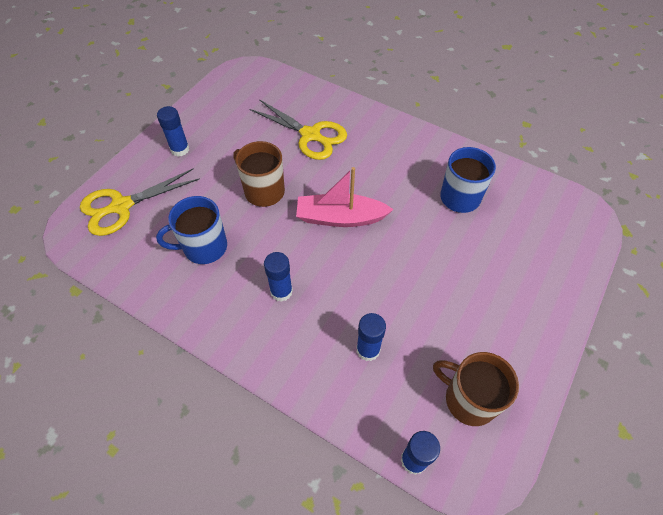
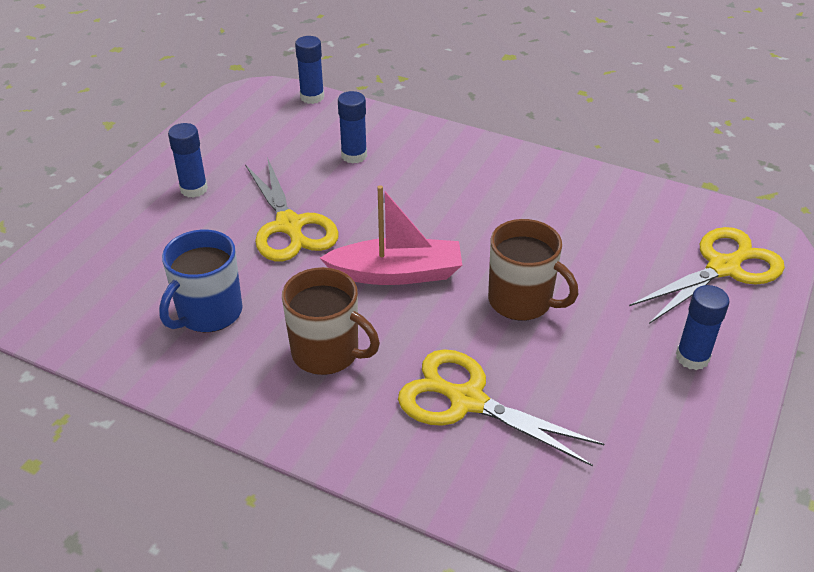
camera: 175 degrees right, 15 degrees down
blue mug [156,196,227,264] -> none
blue glue stick [264,252,293,302] -> blue glue stick moved to [168,123,208,198]
brown mug [433,352,519,426] -> brown mug moved to [282,267,380,375]
none -> yellow scissors [245,157,339,262]

